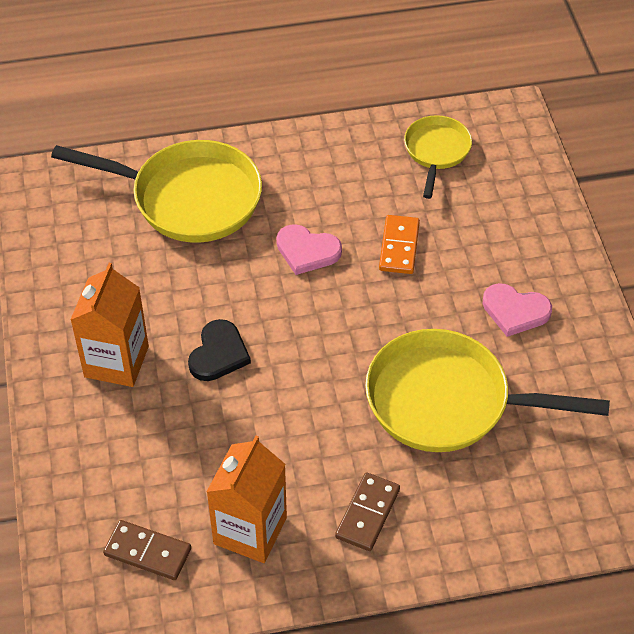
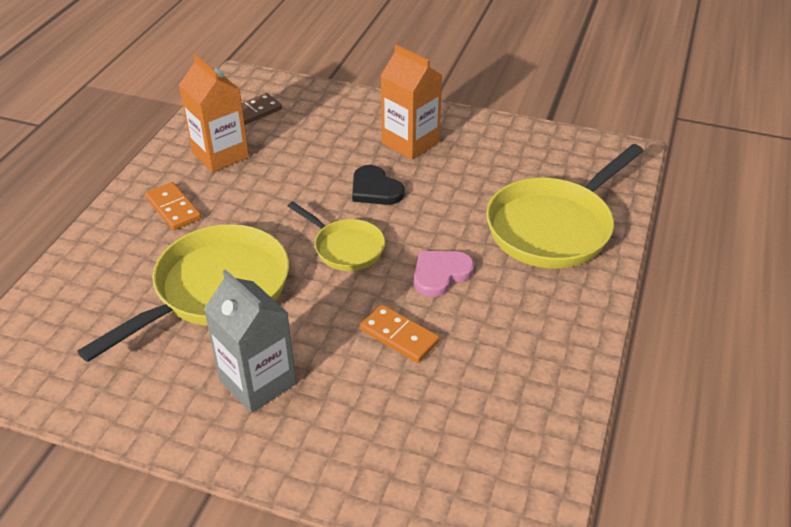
camera: 120 degrees right, 10 degrees down
brown domino [335,472,400,551] -> orange domino [145,182,201,230]
yellow pan [404,115,472,199] -> yellow pan moved to [288,202,385,271]
pink heart [483,283,552,337] -> grey carton [204,269,296,413]

